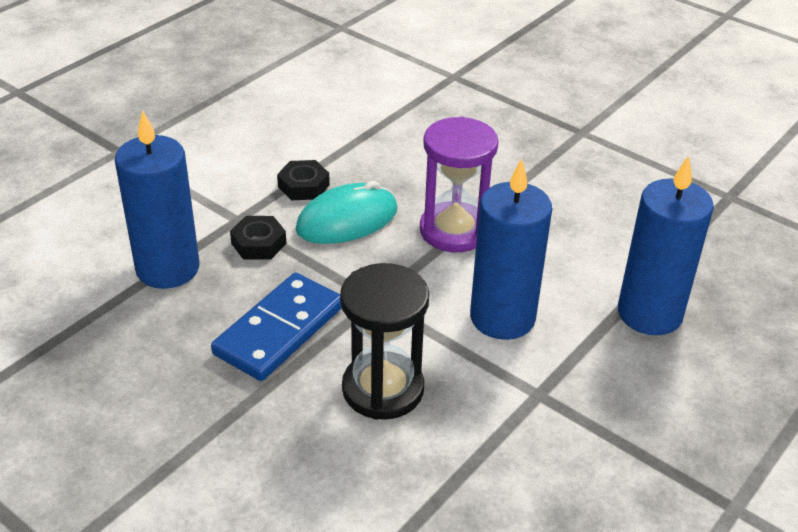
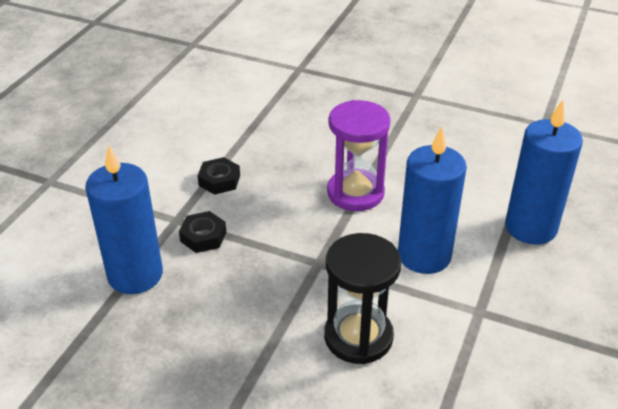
camera: 15 degrees left, 0 degrees up
blue domino [211,273,342,381] -> none
turquoise mouse [296,181,397,244] -> none

